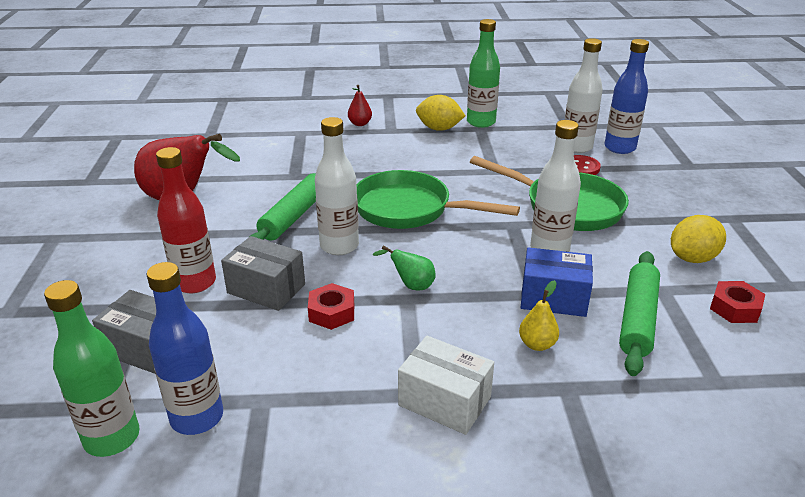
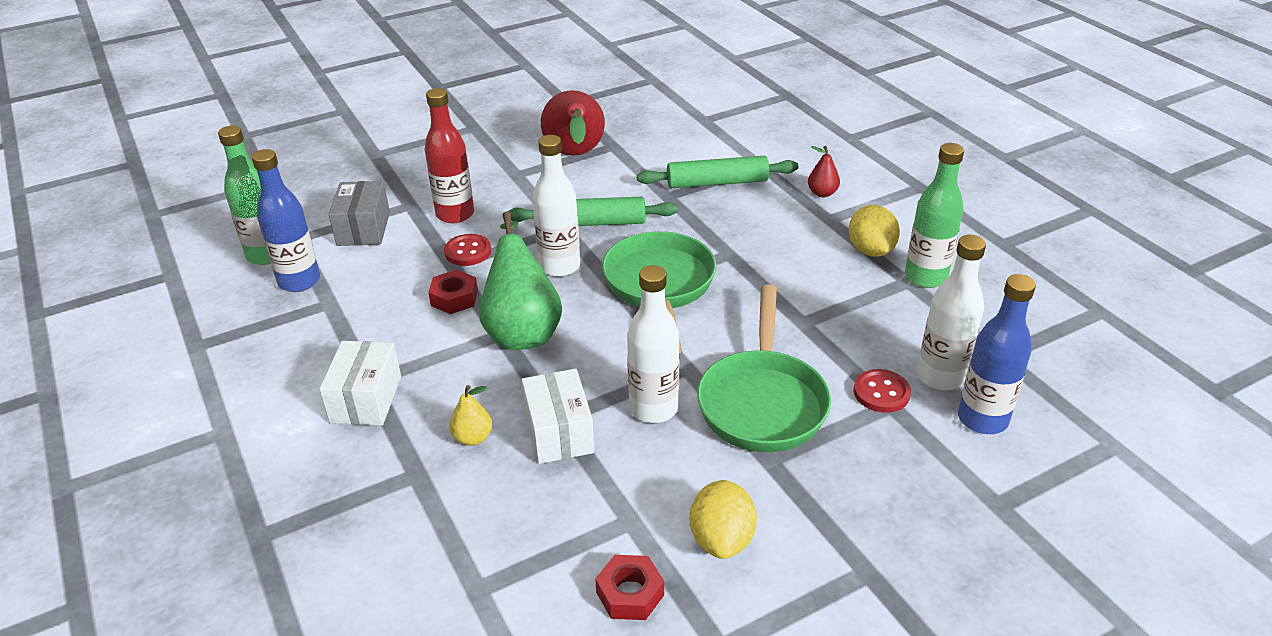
camera: 65 degrees right, 5 degrees up
grey box [221,236,305,311] -> red button [444,234,491,266]
green pear [373,246,436,290] -> green pear [479,212,562,350], size x2.15
blue box [520,247,593,317] -> white box [522,369,595,464]
green rolling pin [619,251,660,376] -> green rolling pin moved to [637,156,798,188]
yellow lemon [671,215,726,263] -> yellow lemon turned 60 degrees clockwise [690,480,757,559]

